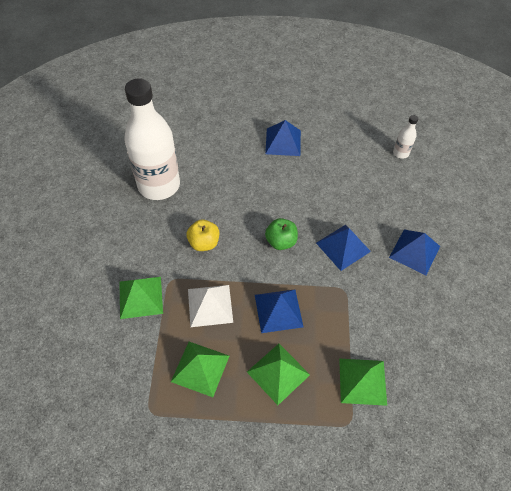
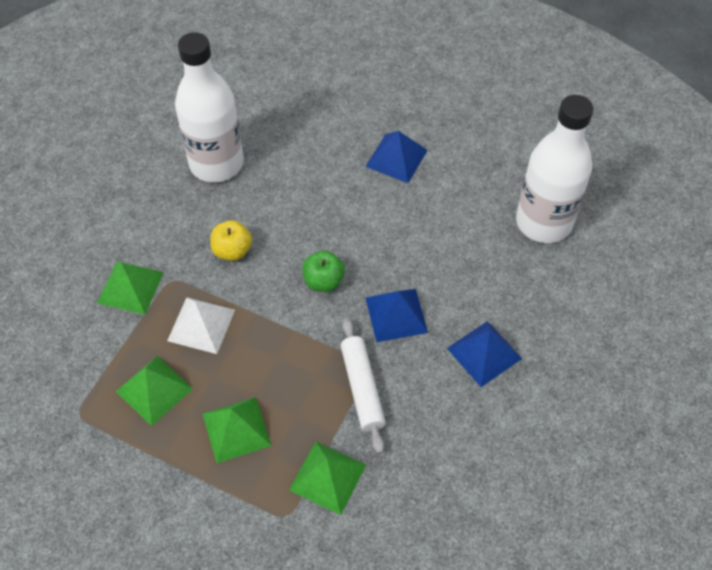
camera: 25 degrees right, 0 degrees up
blue pyramid [255,289,304,333] -> none
white bottle [393,115,418,159] -> white bottle [516,95,594,243], size x2.47
none -> white rolling pin [340,318,386,454]

